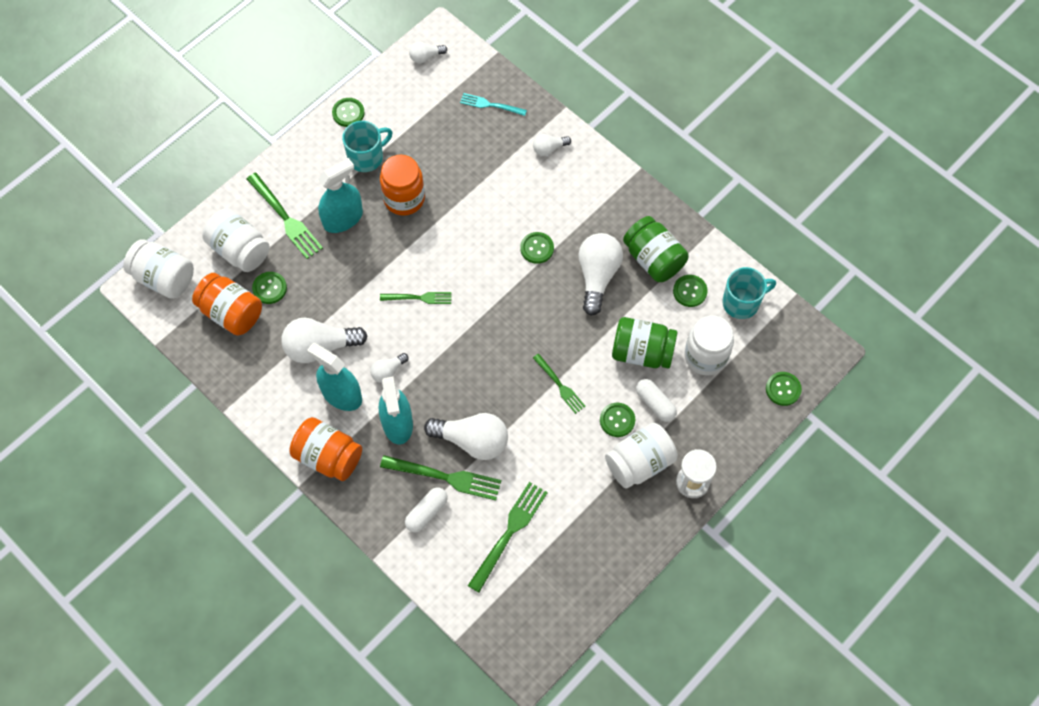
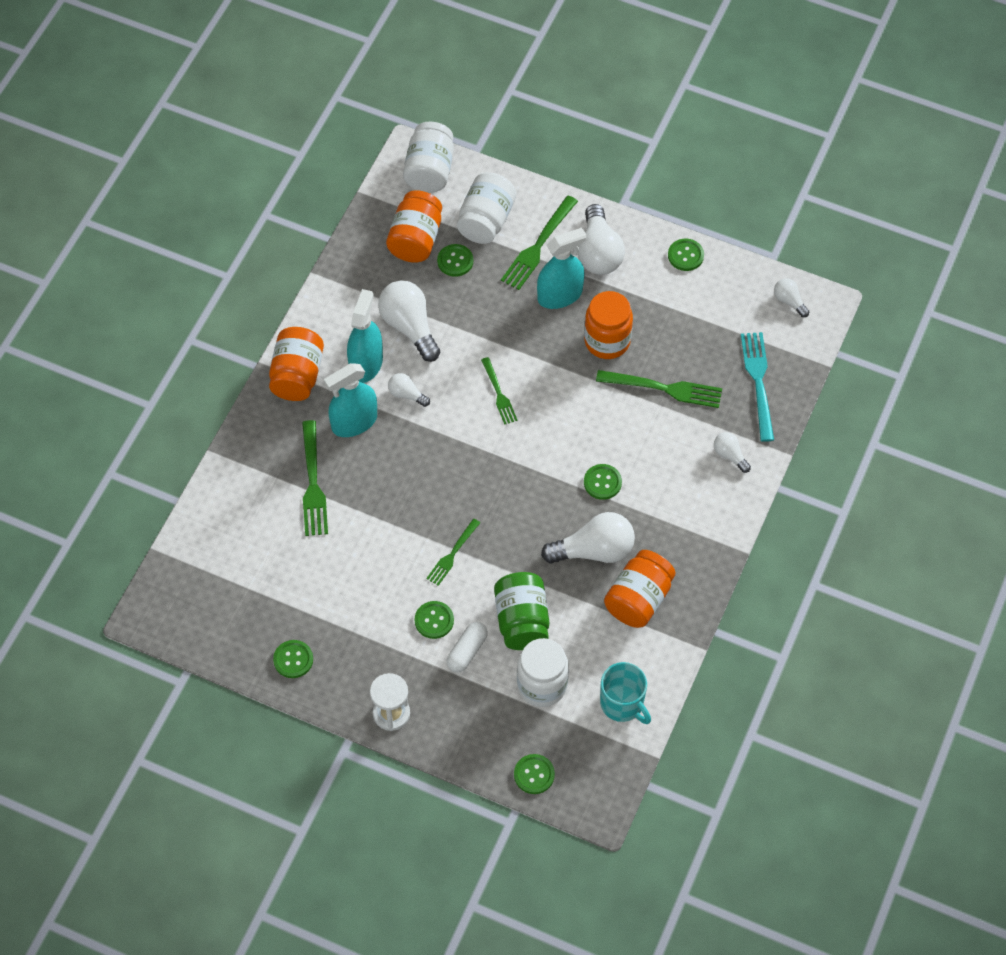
camera: 70 degrees right, 5 degrees down
turquoise spray bottle [318,158,363,233] -> turquoise spray bottle turned 60 degrees counterclockwise [537,228,587,309]
turquoise mug [342,121,393,172] -> none
white capsule [405,488,448,532] -> none
white light bulb [424,413,508,460] -> white light bulb moved to [578,204,625,275]
turquoise fork [460,93,527,116] -> turquoise fork [741,332,774,442], size x1.61
green fork [468,482,548,593] -> green fork moved to [596,370,722,408]
white jar [605,423,678,489] -> none
green jar [623,216,689,282] -> orange jar [604,550,676,628]
green button [673,275,708,307] -> green button moved to [273,640,313,678]

